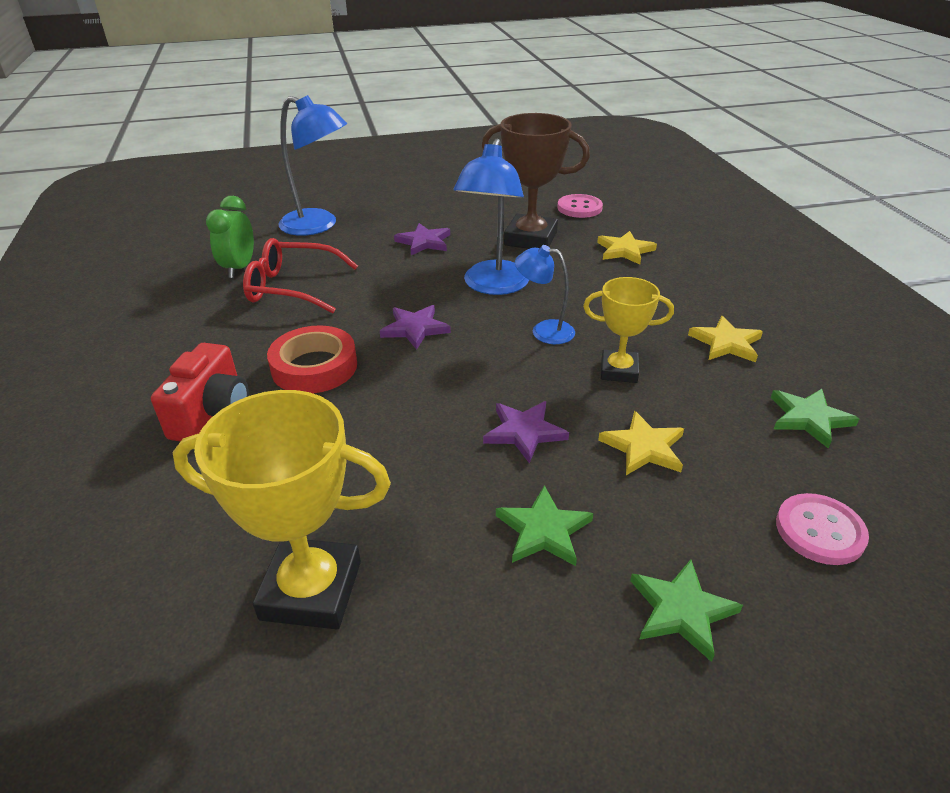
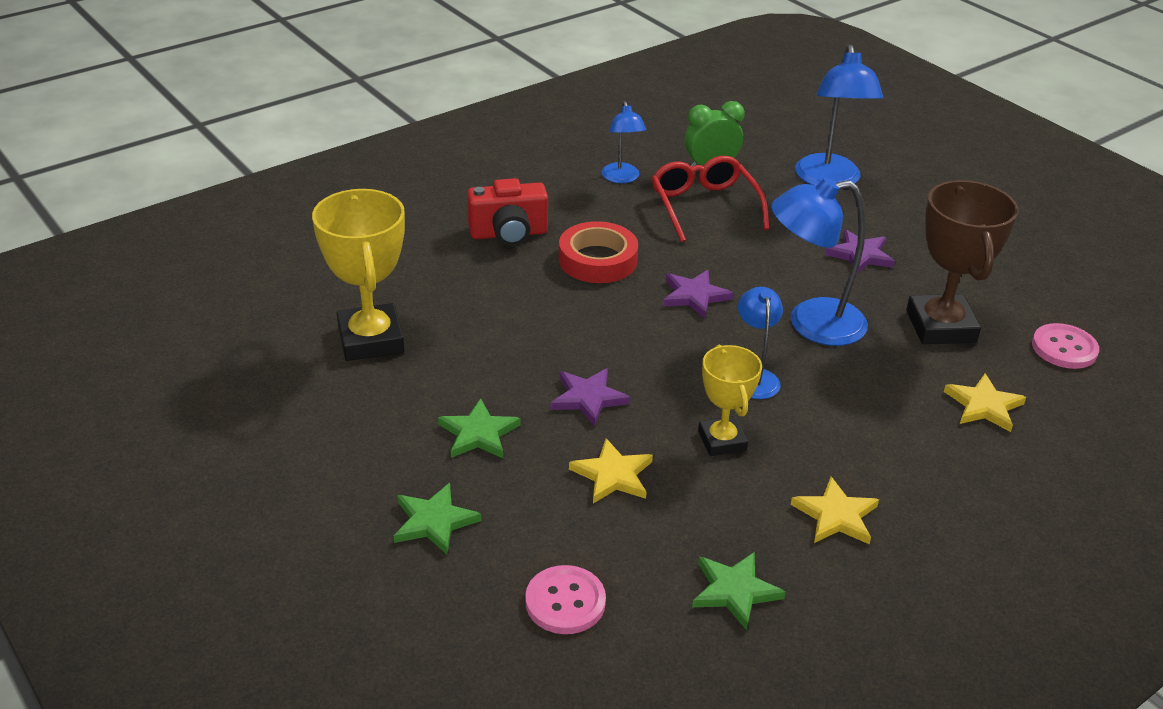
camera: 65 degrees right, 0 degrees up
none -> blue lamp [601,101,646,183]

